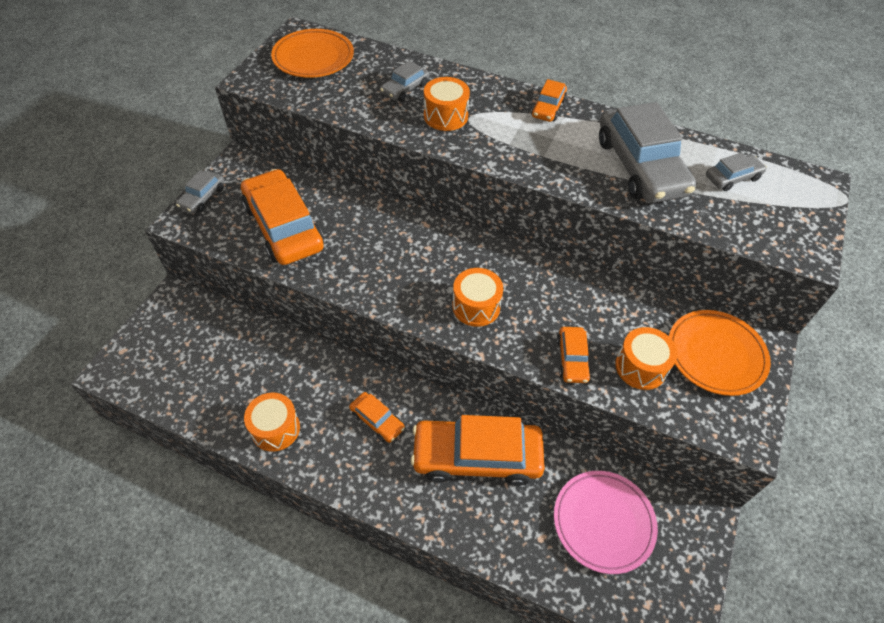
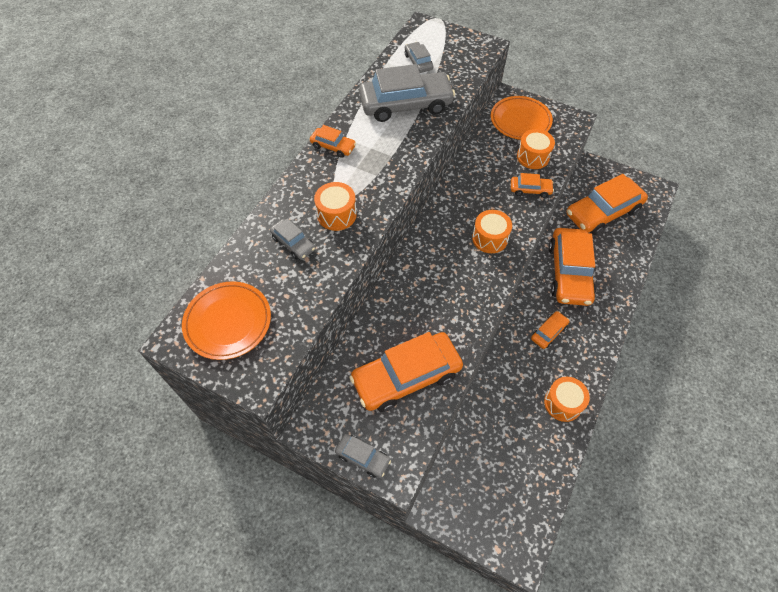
camera: 85 degrees left, 5 degrees up
pink plate [554,471,658,574] -> orange car [566,174,648,235]

